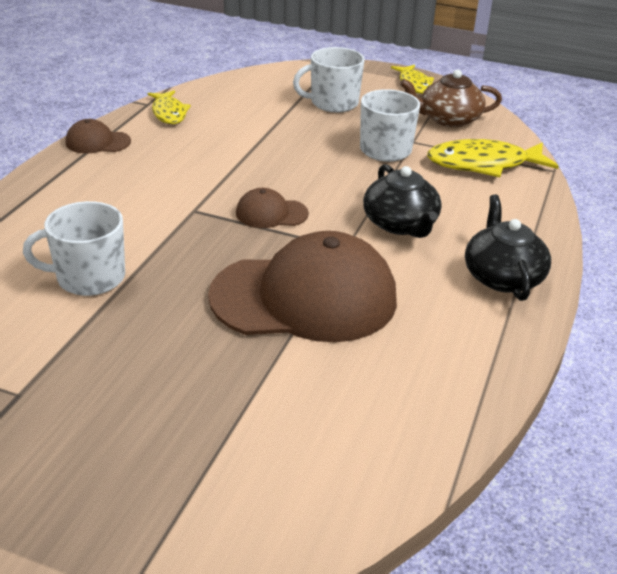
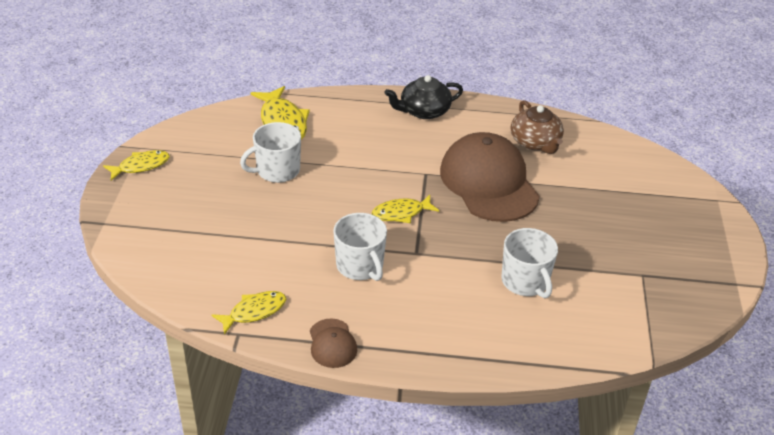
camera: 105 degrees left, 5 degrees up
brown cap [236,188,309,228] -> yellow fish [372,195,439,223]
white mug [293,47,365,112] -> white mug moved to [333,213,387,281]
black teapot [363,164,442,238] -> none
brown teapot [400,70,502,127] -> brown teapot moved to [511,100,564,154]

